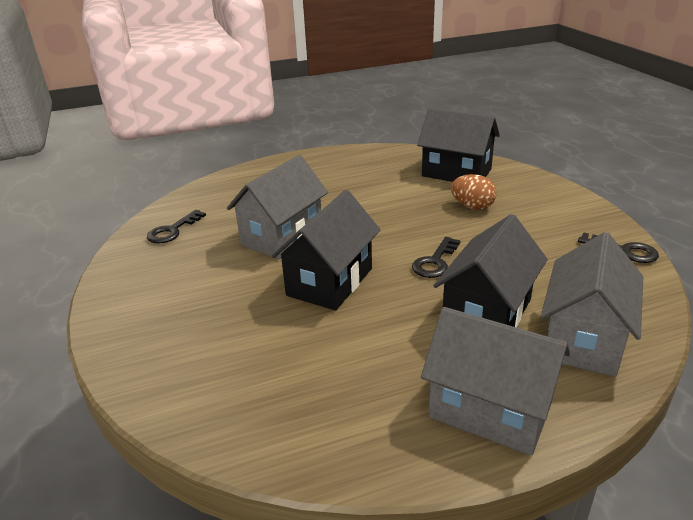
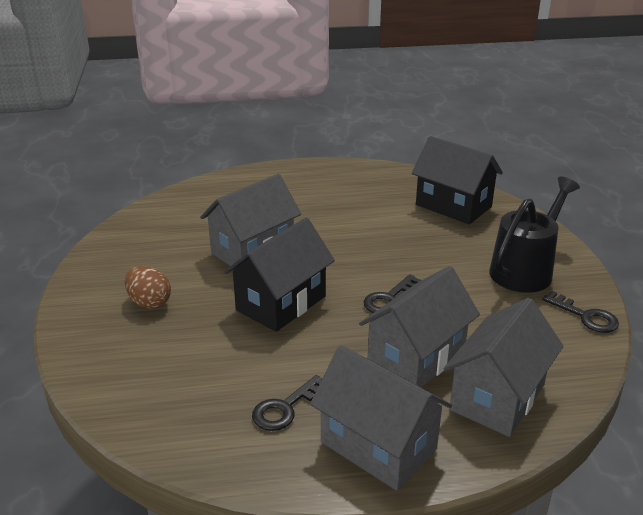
camera: 10 degrees right, 0 degrees up
black key [147,210,206,243] -> black key moved to [252,375,322,431]
black house [433,214,548,327] -> grey house [359,266,480,387]
brown egg [451,174,497,210] -> brown egg moved to [125,266,171,309]
none -> black watering can [489,177,580,293]

